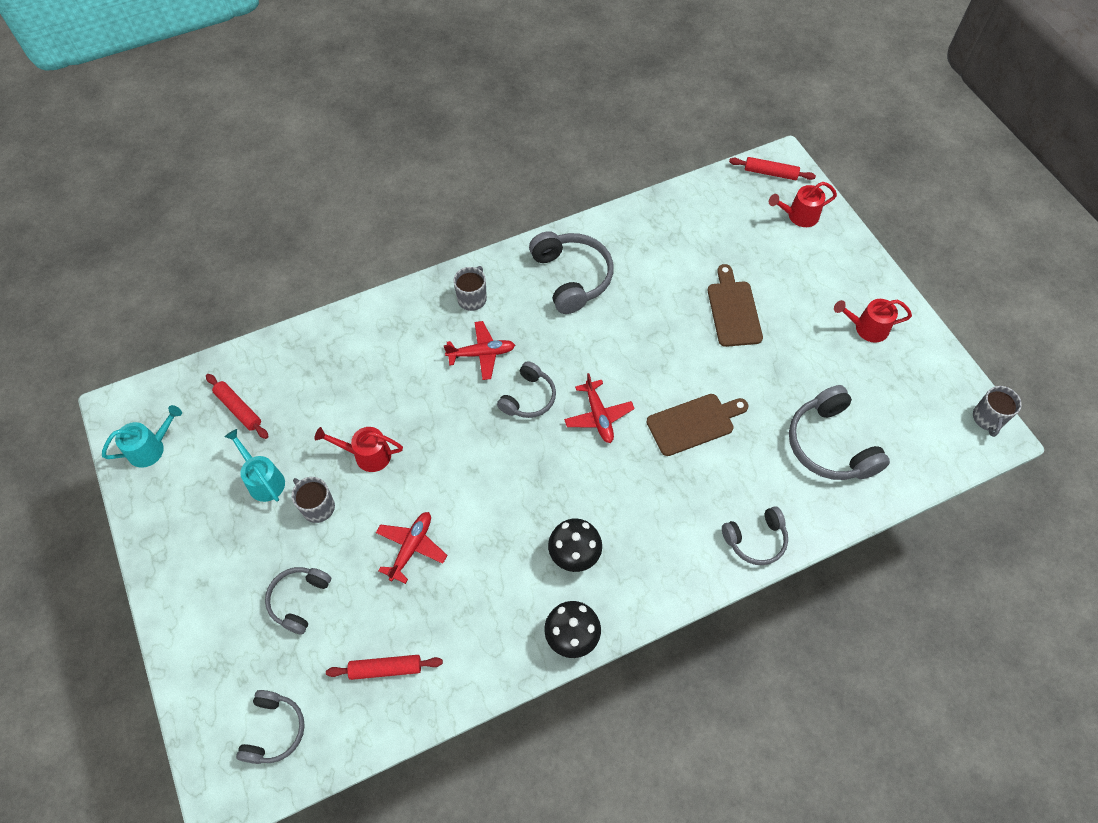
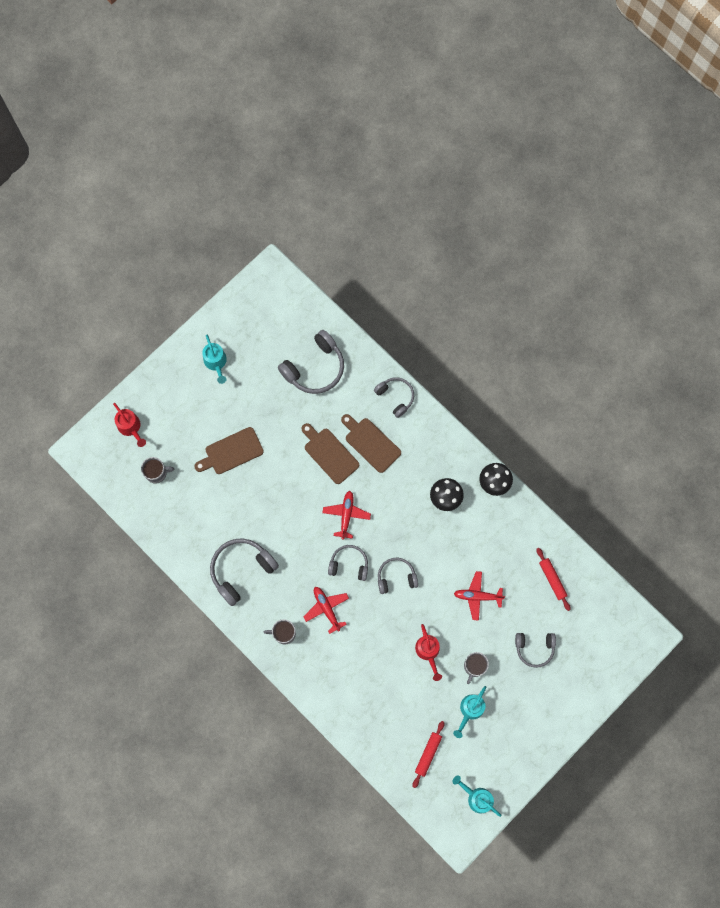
camera: 110 degrees left, 15 degrees up
grey headphones [236,690,305,764] -> grey headphones moved to [378,558,418,594]
red plane [564,373,635,443] -> red plane turned 45 degrees counterclockwise [322,491,371,539]
red rolling pin [729,157,816,180] -> none
red watering can [834,299,912,343] -> turquoise watering can [202,335,227,384]
grey mug [973,386,1022,437] -> grey mug moved to [141,457,174,484]
none -> brown cutting board [341,414,401,473]

